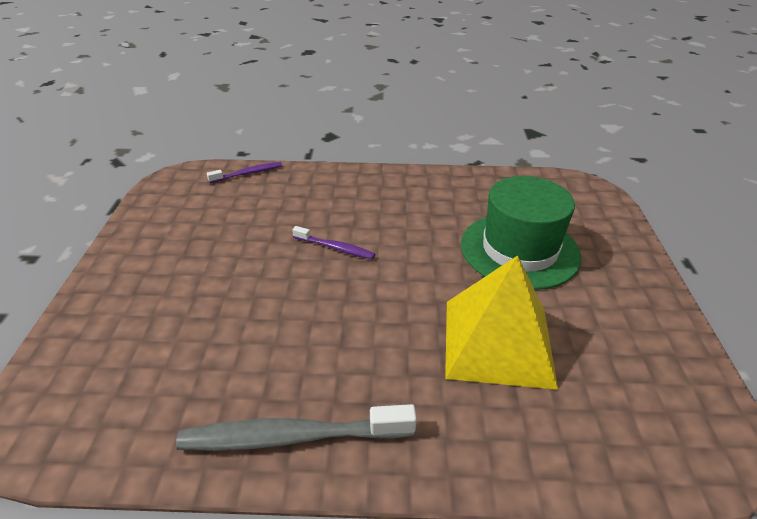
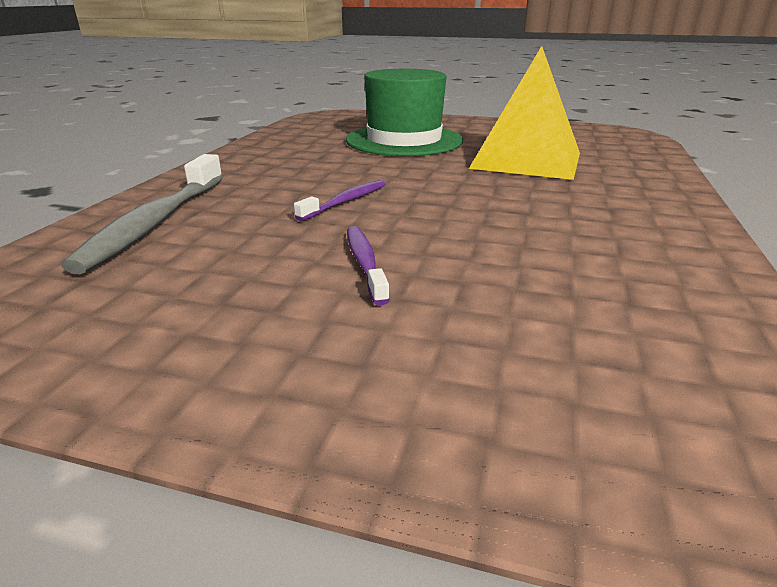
camera: 75 degrees left, 10 degrees down
grey toothbrush [176,404,417,451] -> grey toothbrush moved to [61,154,223,274]
purple toothbrush [207,162,282,183] -> purple toothbrush moved to [347,226,390,306]

